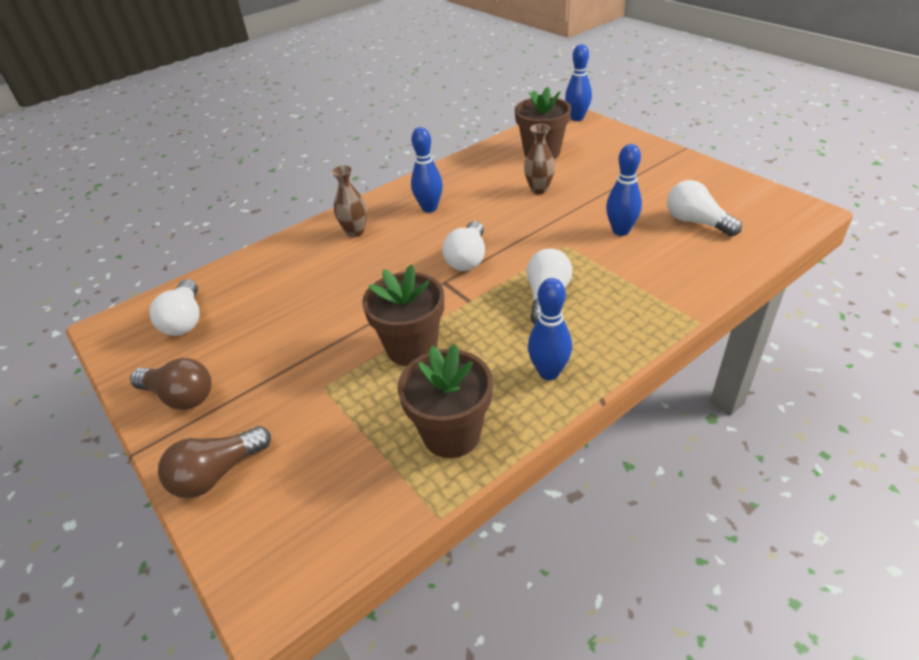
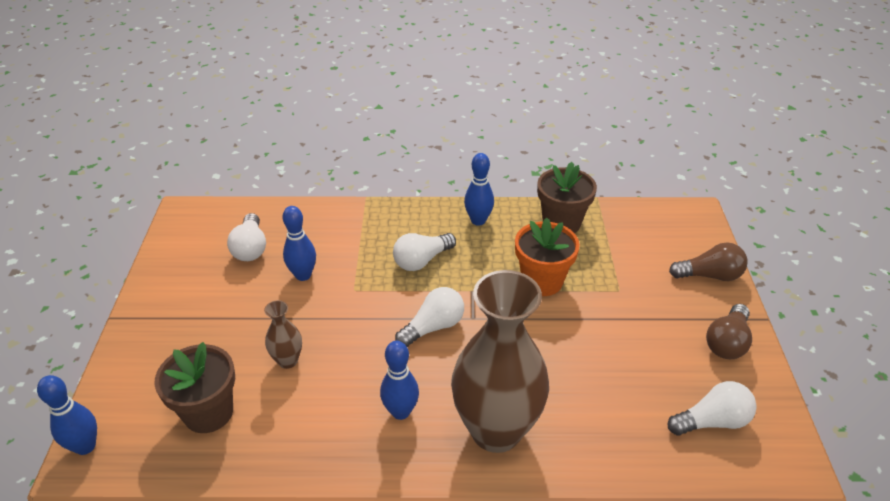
camera: 145 degrees left, 0 degrees up
brown light bulb [130,358,212,410] -> brown light bulb turned 120 degrees counterclockwise [706,304,752,359]
white light bulb [150,279,200,336] -> white light bulb turned 45 degrees clockwise [668,381,757,435]
brown vase [331,165,367,237] -> brown vase [451,270,549,453], size x2.37
brown flower pot [362,264,444,366] -> orange flower pot [515,217,580,296]

